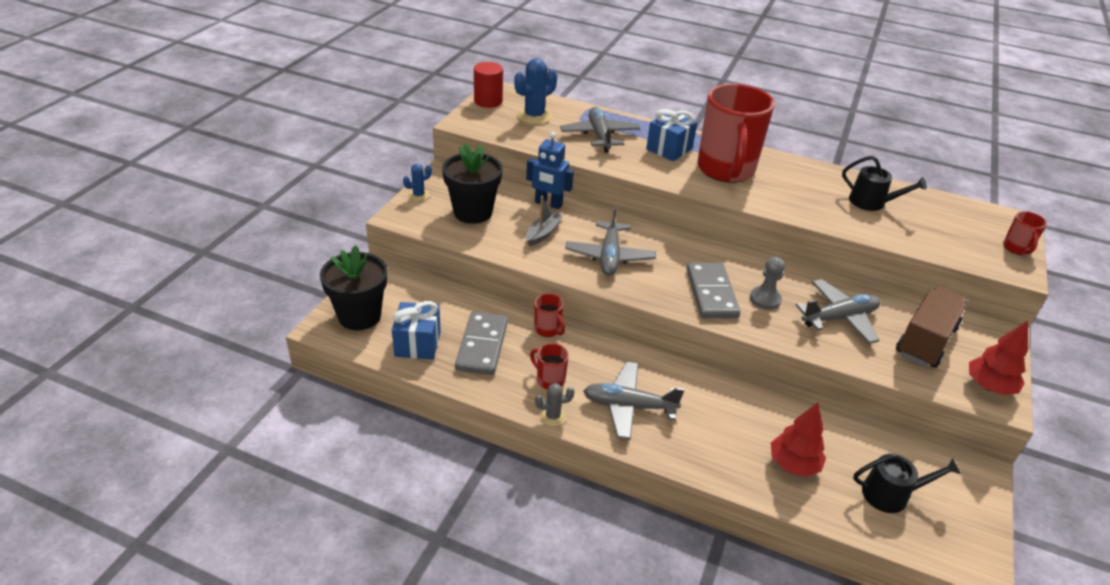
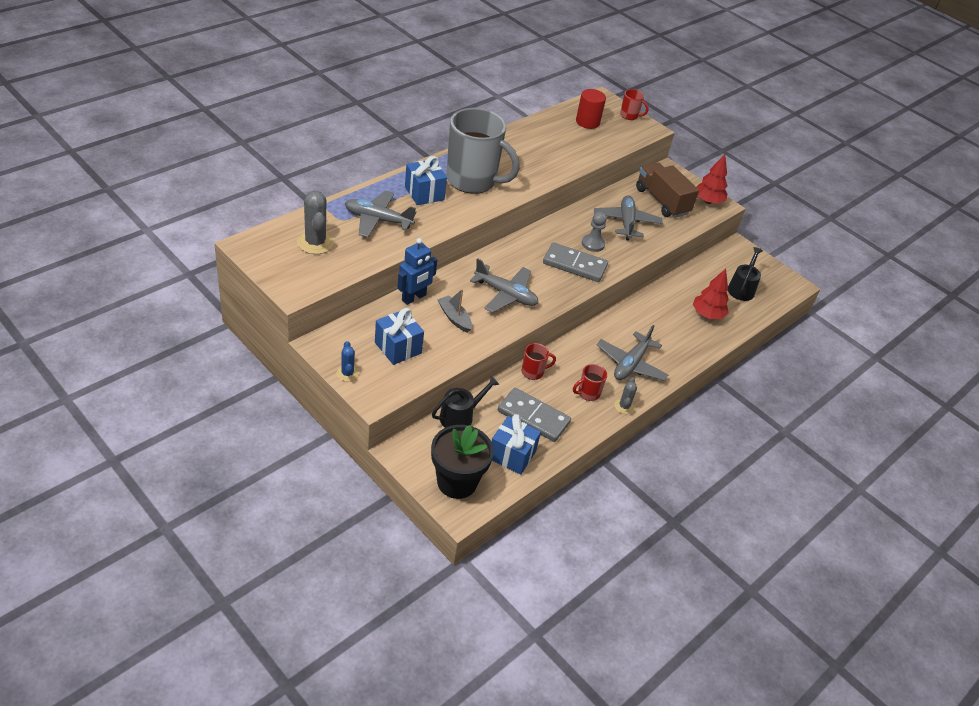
camera: 70 degrees left, 5 degrees up
black flower pot [442,143,503,224] -> blue gift [375,308,424,365]
red cylinder [474,62,503,108] -> red cylinder moved to [576,89,606,129]
blue cactus [514,58,557,124] -> grey cactus [297,191,334,254]
red mug [697,84,775,183] -> grey mug [446,108,520,194]
black watering can [842,156,927,211] -> black watering can moved to [432,376,499,428]

